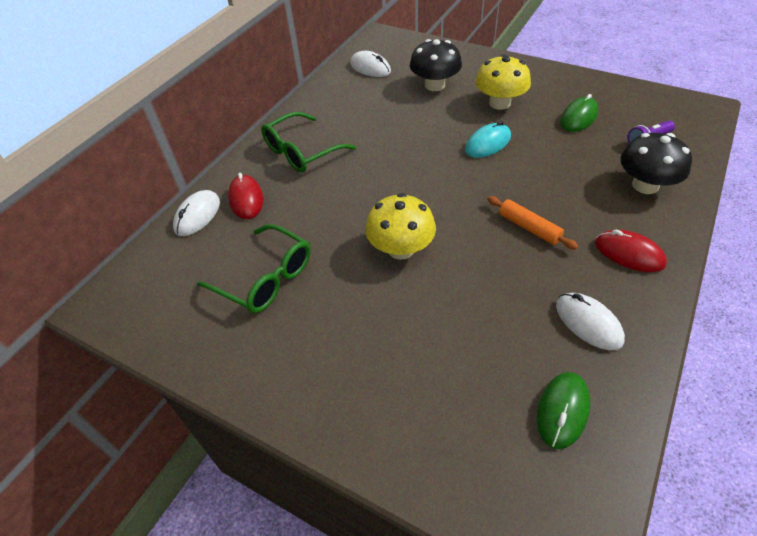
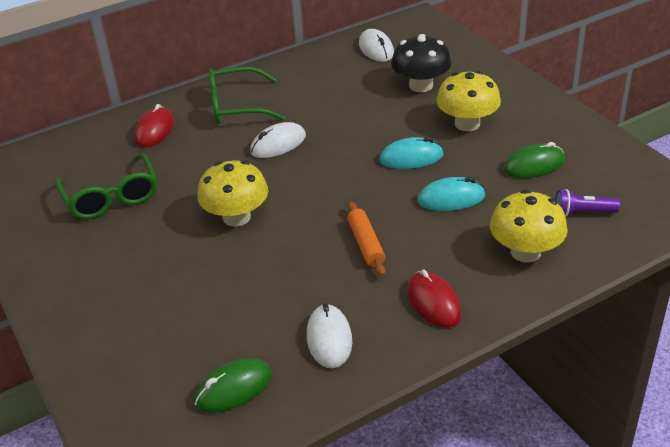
camera: 30 degrees right, 10 degrees down
white mouse [173,190,220,236] -> white mouse moved to [250,122,306,158]
black mushroom [621,133,692,194] -> yellow mushroom [490,190,568,263]
none -> turquoise mouse [418,177,485,211]

